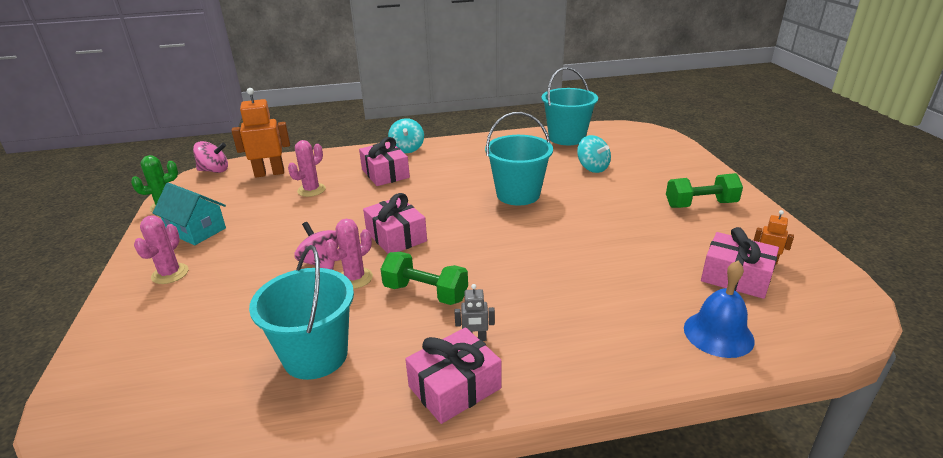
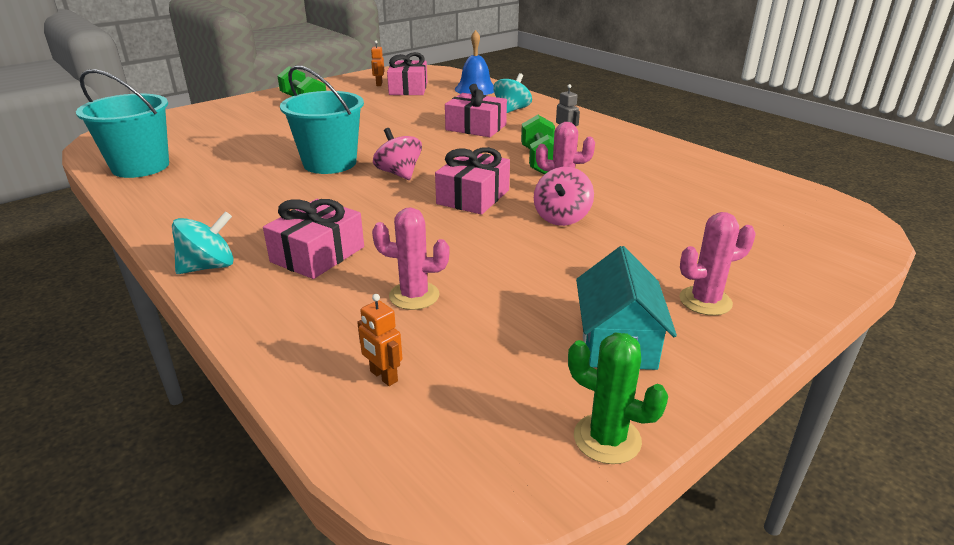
camera: 120 degrees left, 0 degrees up
pink spinning top [193,141,228,173] -> pink spinning top moved to [373,128,422,180]
orange robot [231,88,290,178] -> orange robot [357,294,402,386], size x0.50
turquoise bucket [249,245,354,380] -> none
pink gift [405,327,501,424] -> pink gift moved to [445,84,507,137]
turquoise spinning top [577,135,611,173] -> turquoise spinning top moved to [493,73,532,113]

